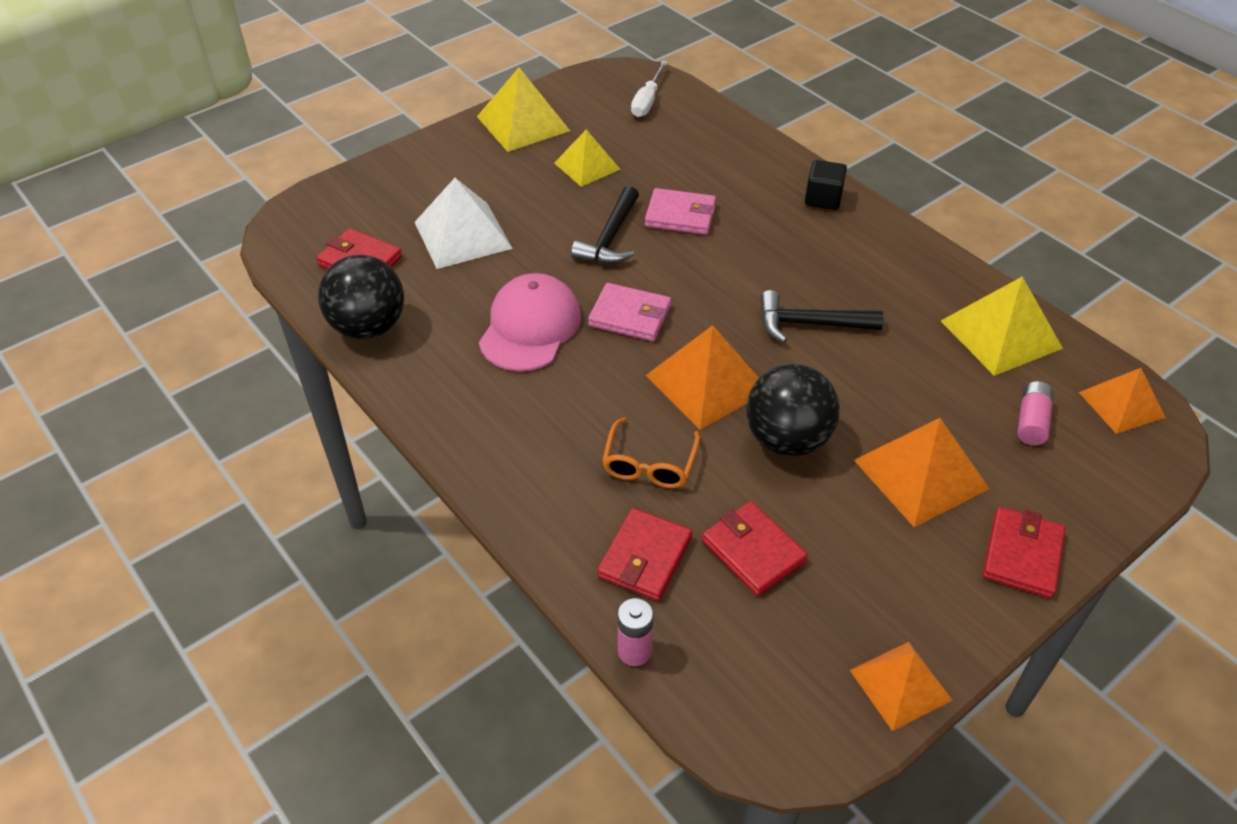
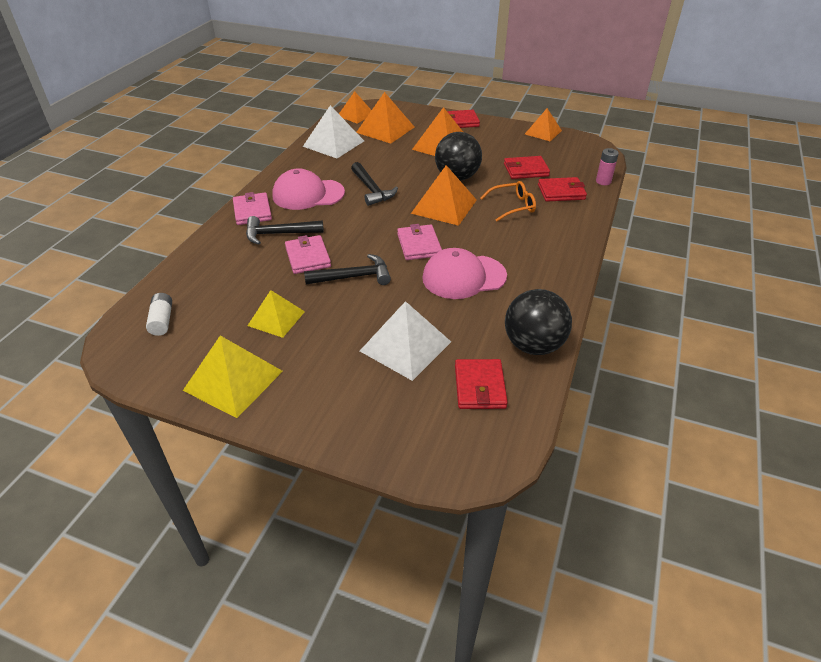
camera: 120 degrees left, 5 degrees down
white screwdriver [631,61,668,117] -> white battery [146,293,172,336]
red wallet [702,501,808,596] -> red wallet turned 60 degrees clockwise [504,156,550,179]
black cube [805,160,847,210] -> pink wallet [233,192,272,225]
yellow pyramid [941,276,1063,376] -> white pyramid [303,105,364,158]
pink battery [1018,381,1053,445] -> orange pyramid [356,92,414,144]
none -> black hammer [246,216,324,245]
none -> pink cap [272,168,345,210]

